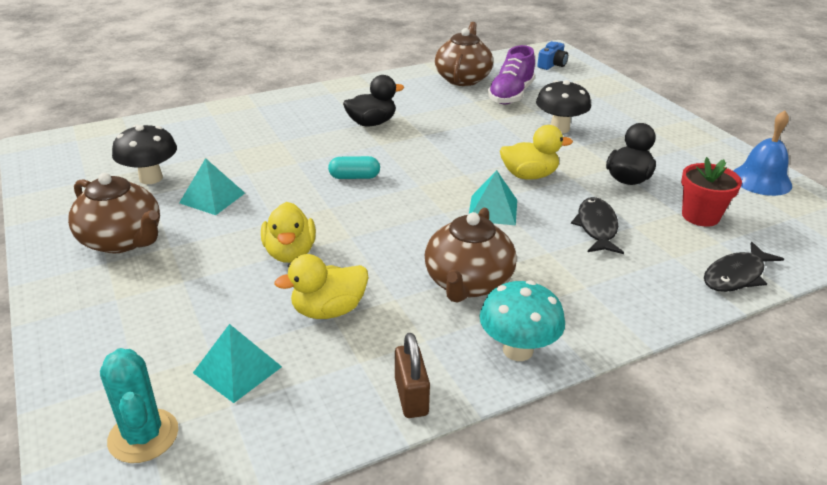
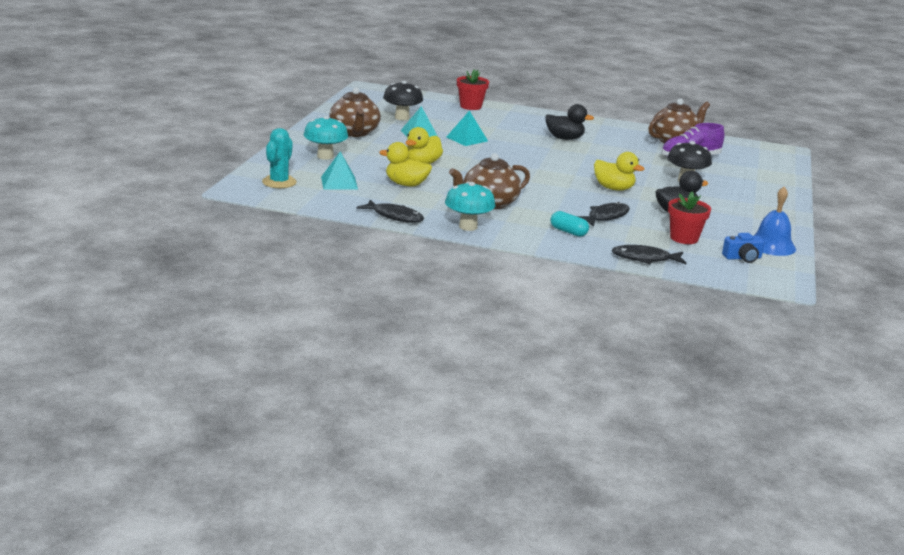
camera: 40 degrees right, 10 degrees down
turquoise capsule [328,156,380,179] -> turquoise capsule moved to [550,211,589,237]
brown padlock [395,333,430,418] -> black fish [357,199,424,223]
turquoise pyramid [469,170,517,225] -> turquoise pyramid moved to [447,111,488,146]
blue camera [537,41,568,70] -> blue camera moved to [722,233,765,263]
none -> turquoise mushroom [303,116,348,160]
none -> red flower pot [457,69,489,110]

